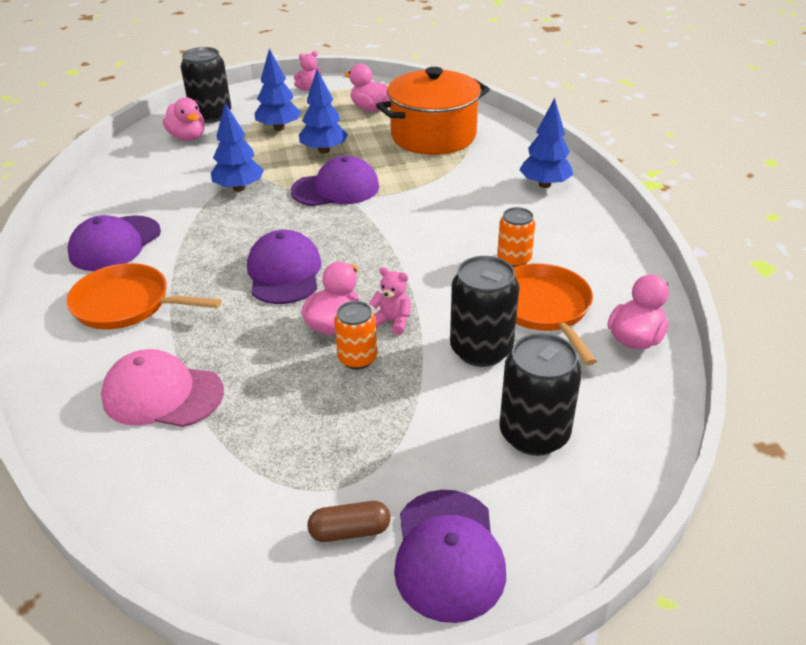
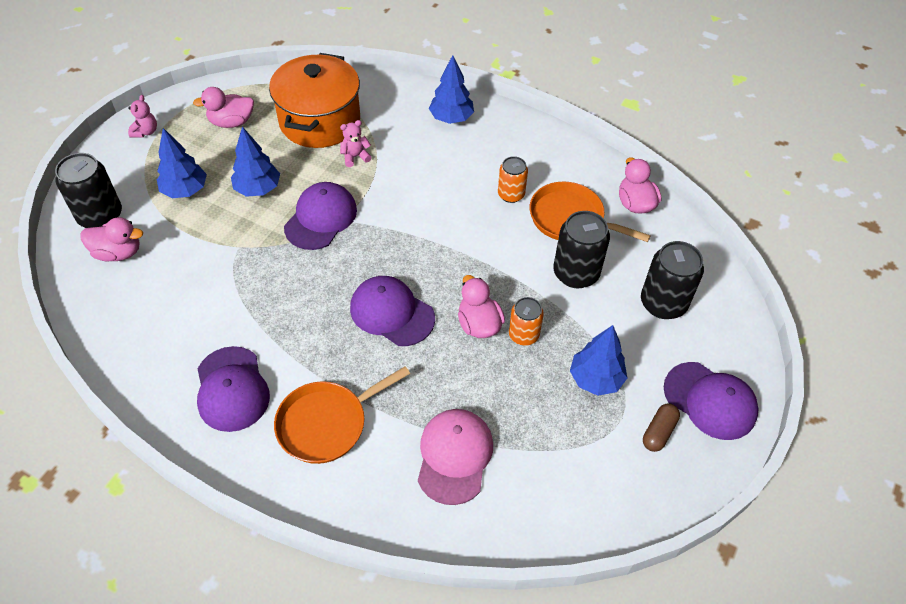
camera: 50 degrees left, 15 degrees up
pink cap [101,349,224,427] -> pink cap turned 135 degrees clockwise [418,409,493,505]
blue tree [211,103,264,192] -> blue tree moved to [570,325,627,396]
pink teddy bear [369,267,411,335] -> pink teddy bear moved to [340,120,372,167]

